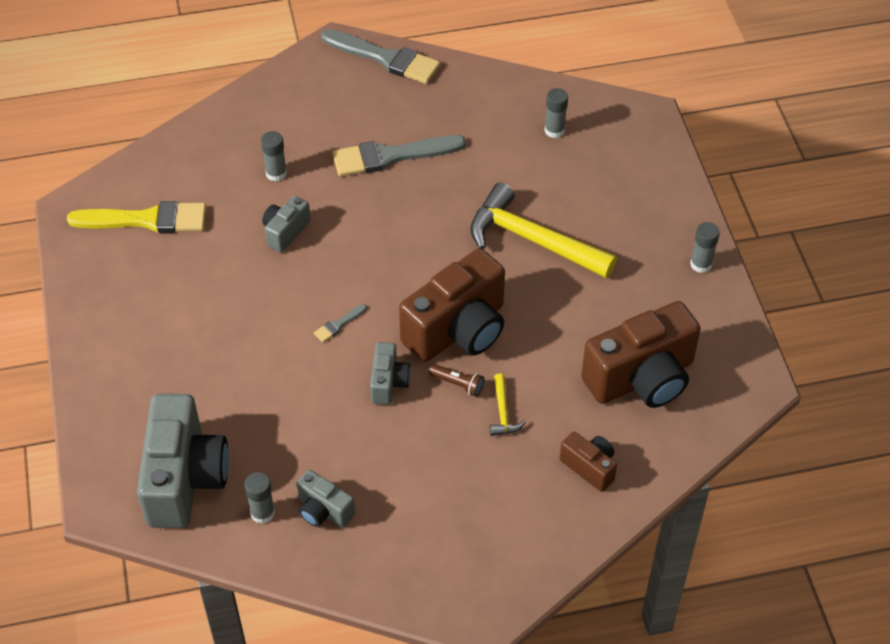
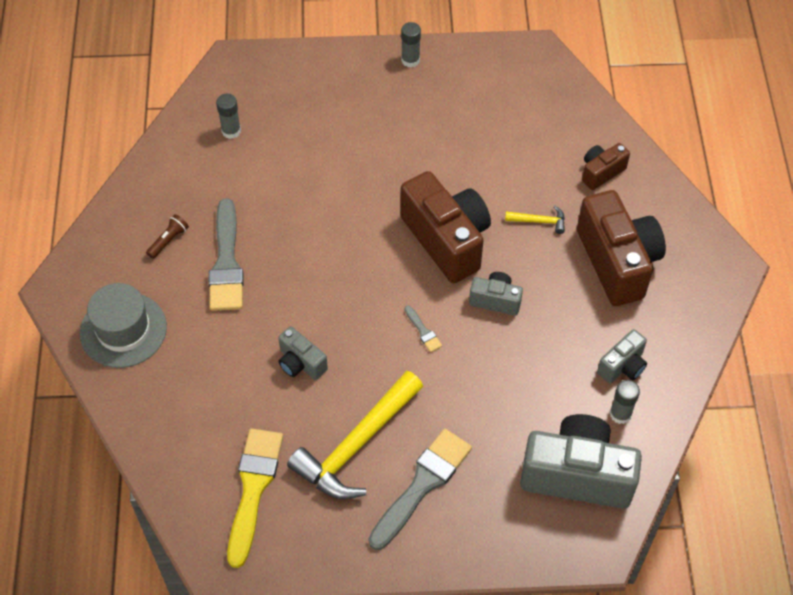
camera: 80 degrees left, 5 degrees up
grey glue stick [261,131,287,182] -> none
grey brush [321,29,440,84] -> grey brush moved to [369,429,472,550]
brown flashlight [428,364,484,397] -> brown flashlight moved to [146,214,189,259]
yellow hammer [470,183,617,278] -> yellow hammer moved to [287,371,423,499]
brown camera [581,301,701,408] -> brown camera moved to [577,190,666,306]
none -> grey hat [80,283,167,368]

